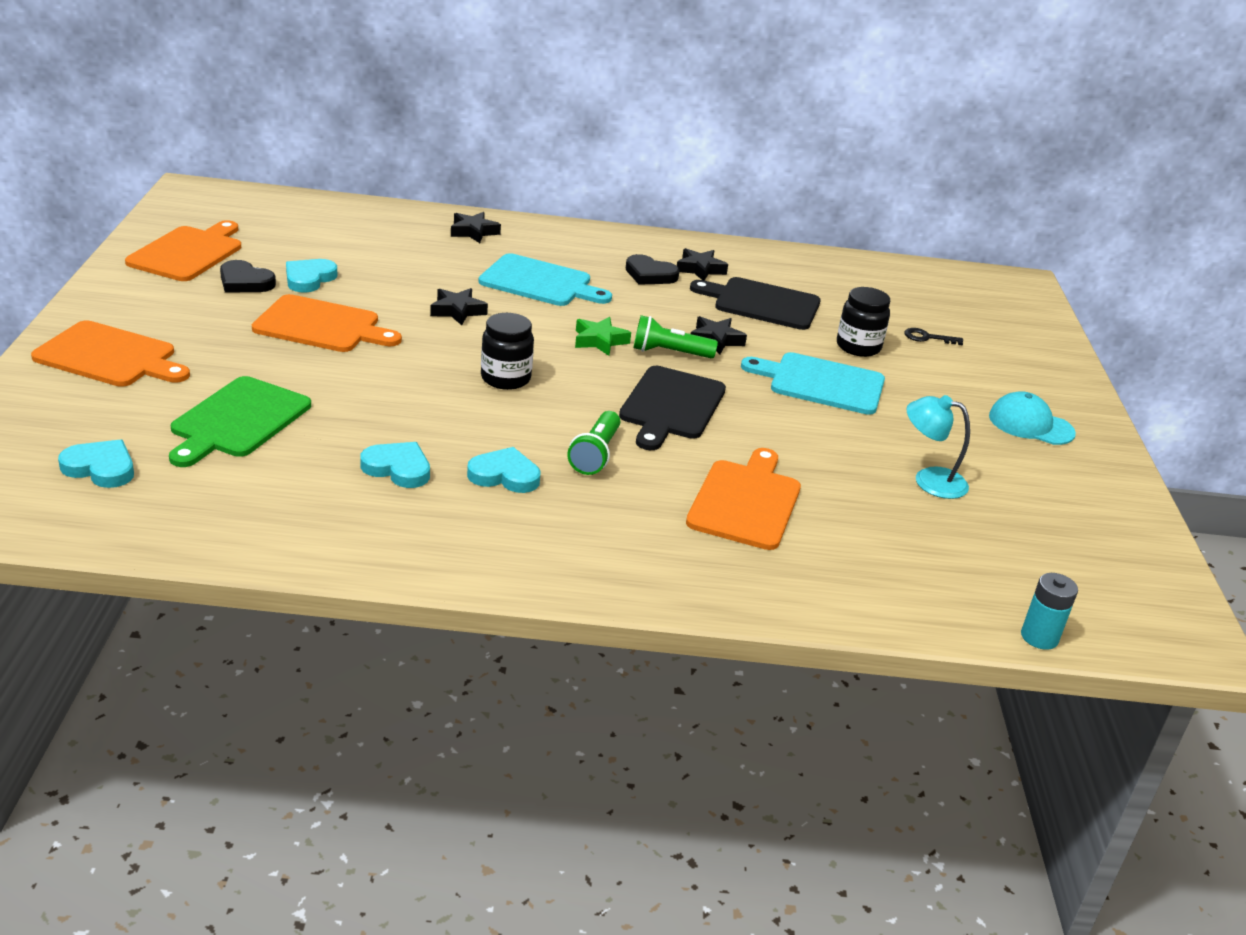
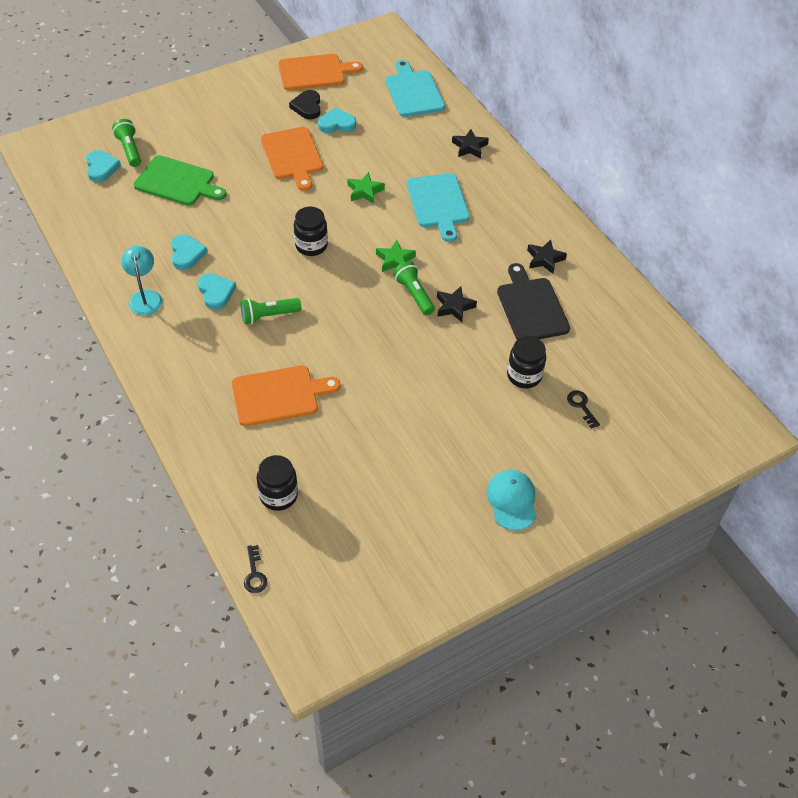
camera: 60 degrees right, 20 degrees up
orange cutting board [31,320,190,387] -> none
green cutting board [169,376,311,467] -> green cutting board turned 150 degrees counterclockwise [133,155,226,206]
black star [430,288,488,325] -> green star [348,172,385,204]
black cutting board [619,366,726,450] -> none
black heart [626,254,680,285] -> none
turquoise cutting board [741,352,885,415] -> turquoise cutting board moved to [385,60,445,117]
turquoise lamp [906,395,970,499] -> turquoise lamp moved to [121,246,163,315]
turquoise battery [1021,573,1078,650] -> black key [244,545,267,593]
none -> green flashlight [112,119,141,167]
none -> black jar [256,455,298,511]

